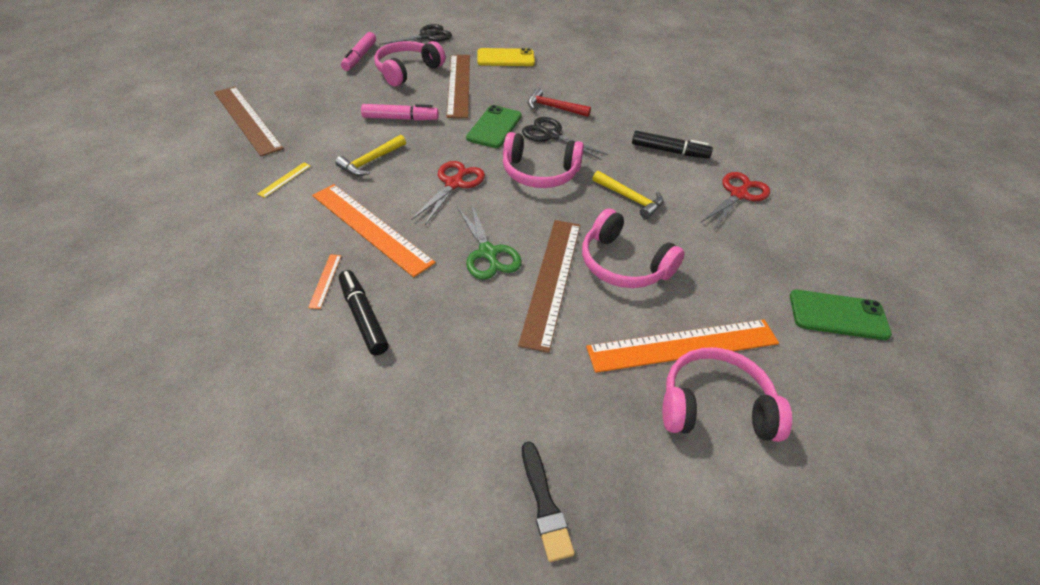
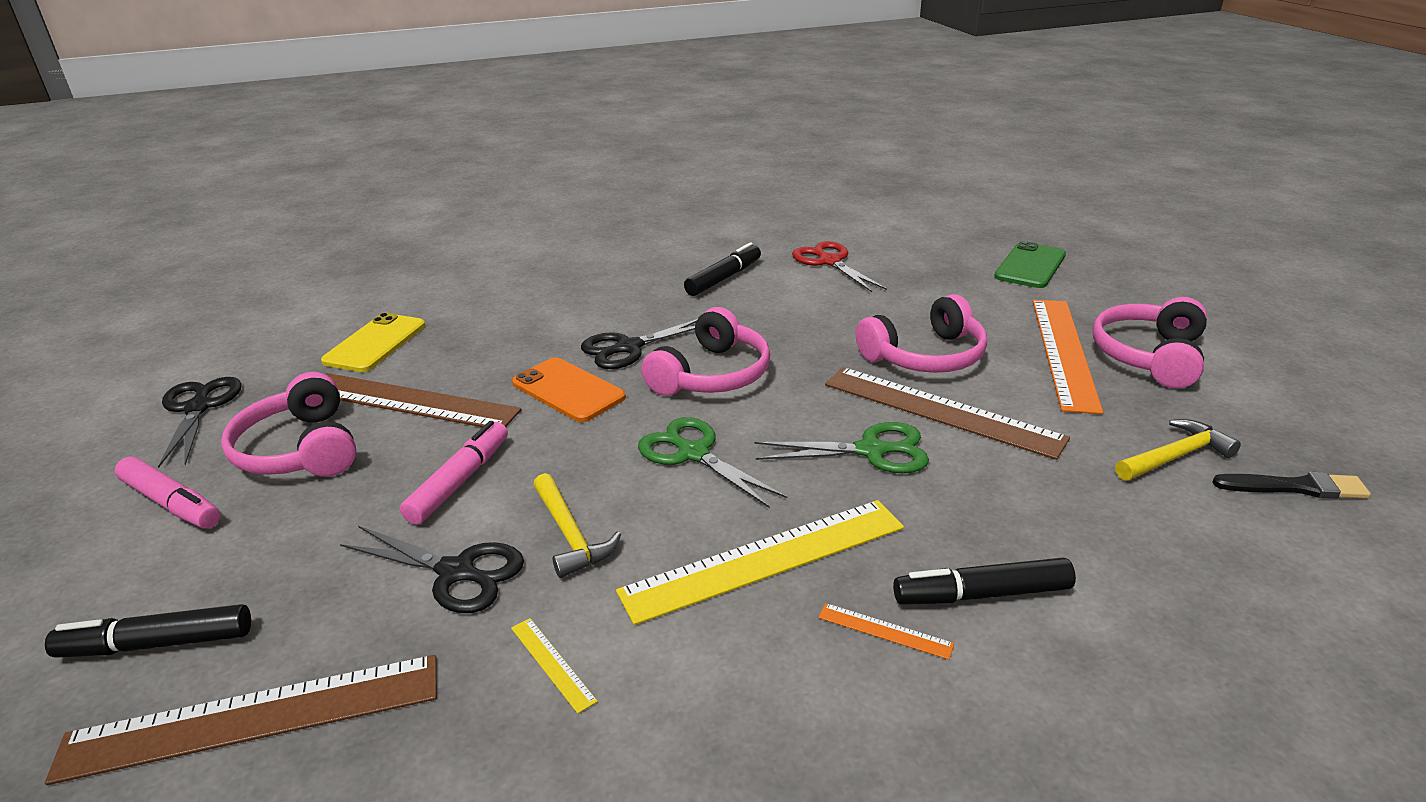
camera: 65 degrees left, 15 degrees down
orange ruler [312,184,436,277] -> yellow ruler [616,500,904,625]
red scissors [411,161,485,225] -> green scissors [638,417,787,508]
green phone [466,105,522,148] -> orange phone [512,357,626,422]
red hammer [528,88,591,117] -> none
yellow hammer [593,171,663,219] -> yellow hammer moved to [1115,419,1241,481]
none -> black marker [45,604,251,658]
none -> black scissors [340,526,524,613]

